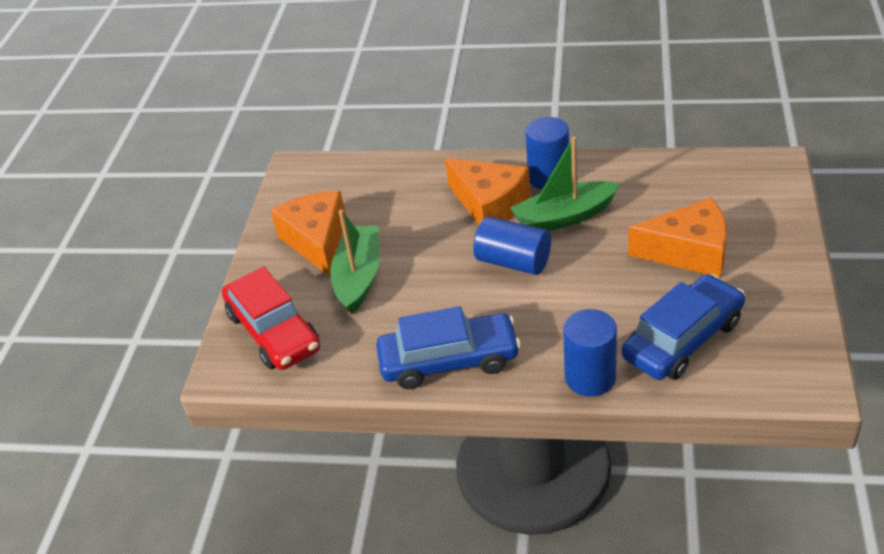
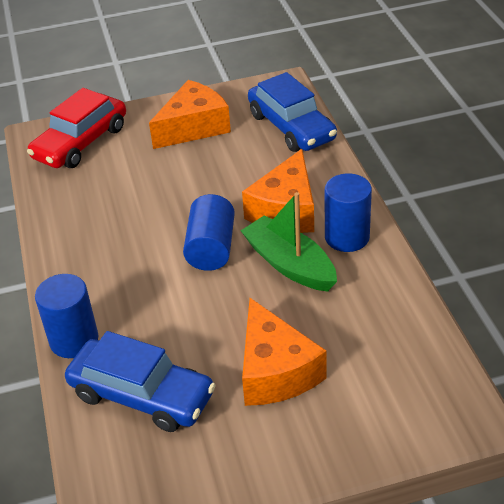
camera: 65 degrees right, 0 degrees up
green boat [330,210,380,314] -> none
blue car [376,306,521,389] -> blue car moved to [248,72,337,152]

